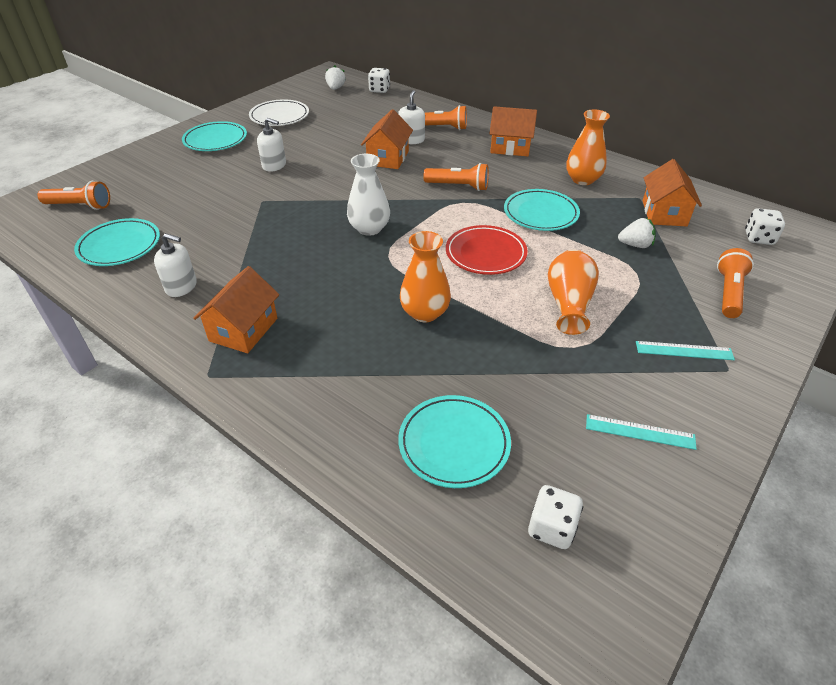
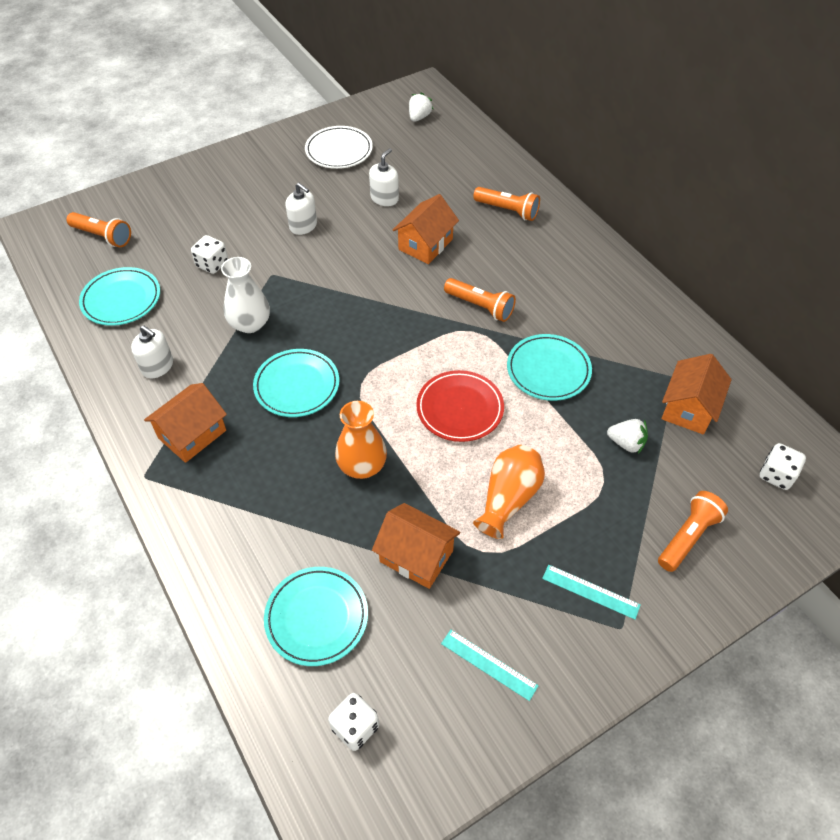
camera: 20 degrees right, 10 degrees up
turquoise plate [182,121,247,151] -> turquoise plate moved to [253,349,339,417]
white vase [347,154,390,236] -> white vase moved to [221,257,270,333]
white dice [368,68,390,93] -> white dice moved to [191,235,228,274]
white soap dispenser [398,90,425,144] -> white soap dispenser moved to [369,148,399,206]
orange house [489,106,537,156] -> orange house moved to [372,503,460,589]
orange vase [566,110,610,185] -> none

